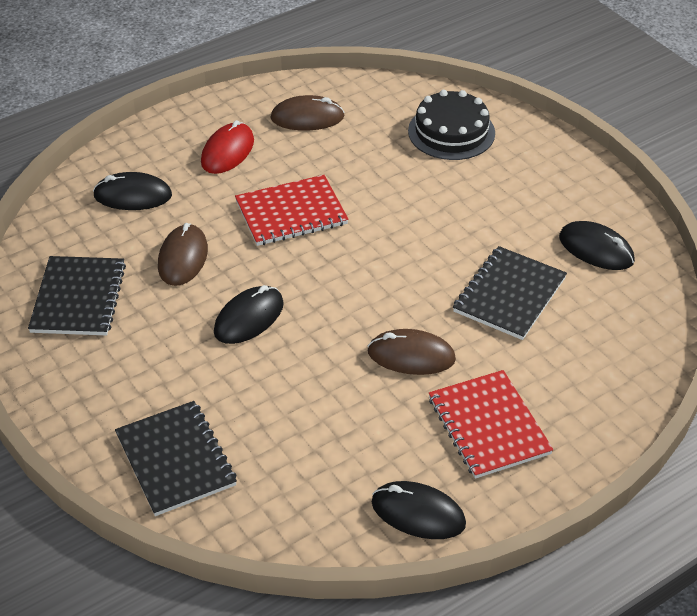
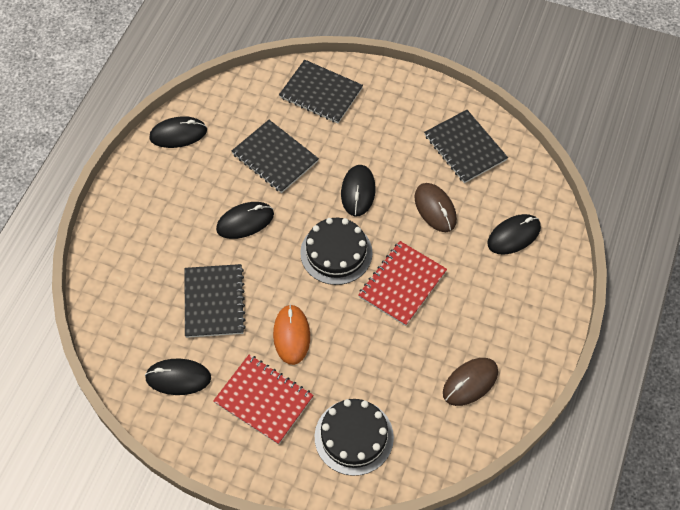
camera: 145 degrees right, 15 degrees up
red mouse [201,120,254,174] -> none
brown mouse [367,329,456,375] -> black mouse [216,202,274,239]
red notebook [429,370,553,479] -> red notebook moved to [213,355,314,445]
none -> black notebook [232,120,319,193]
none -> orange mouse [273,305,310,365]
none -> black cake [300,218,372,285]

